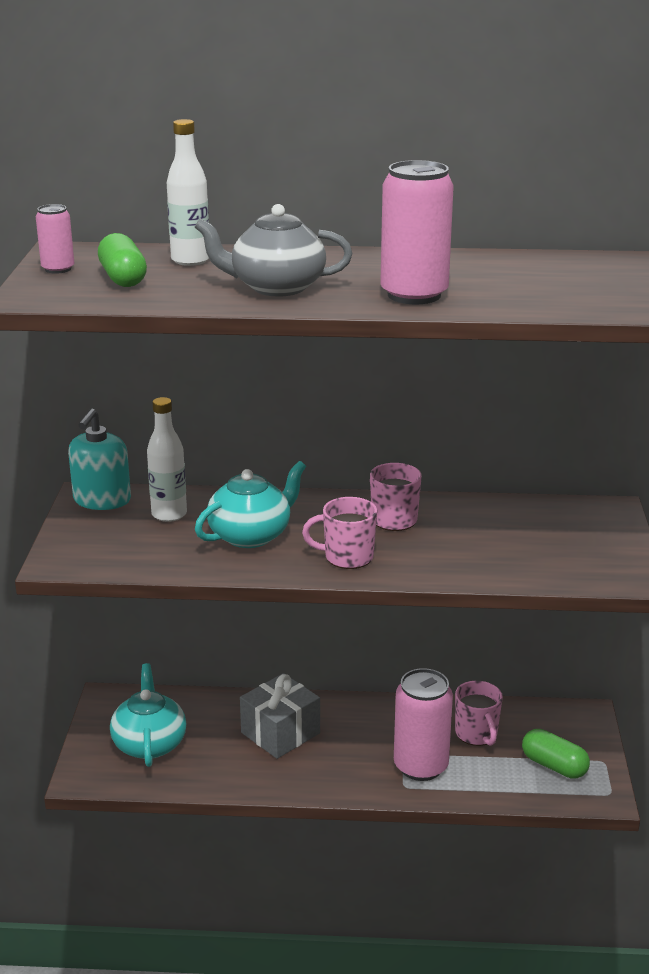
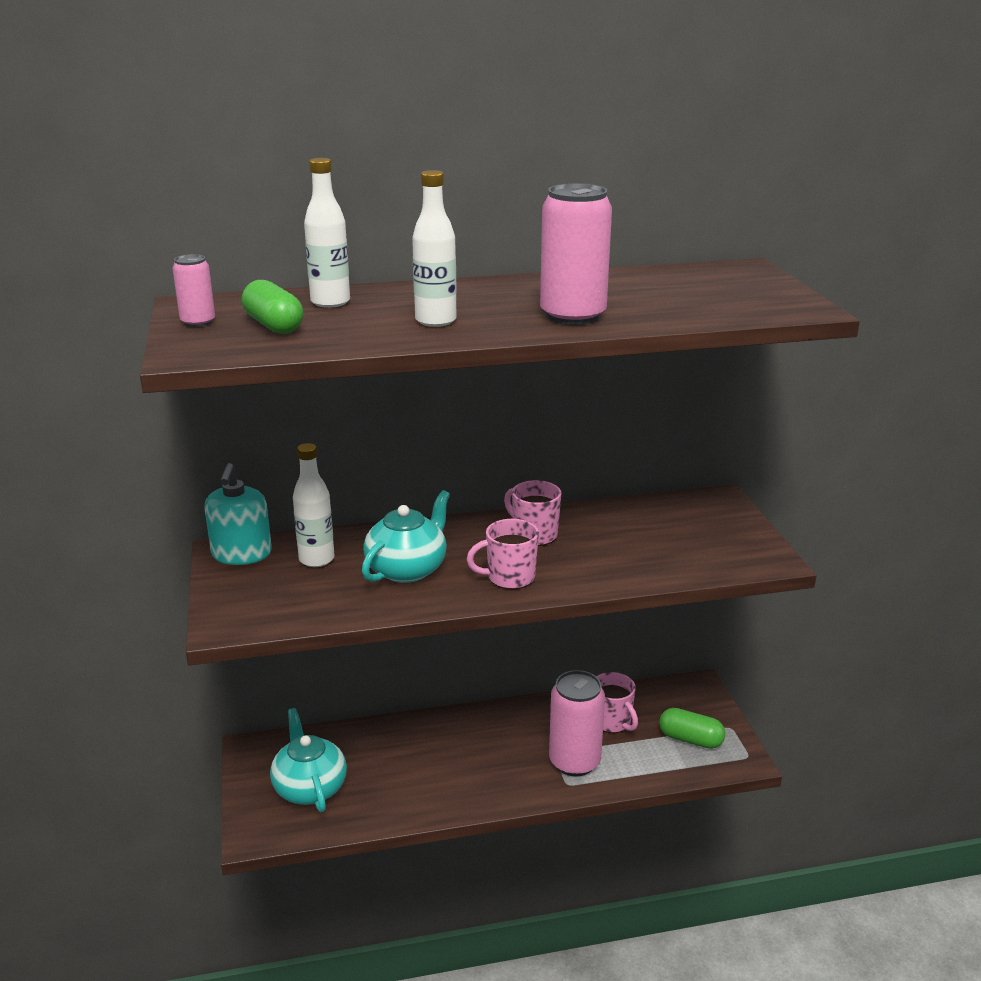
camera: 15 degrees left, 0 degrees up
grey teapot [195,204,352,297] -> white bottle [412,170,457,327]
grey gift [240,673,320,759] -> none

